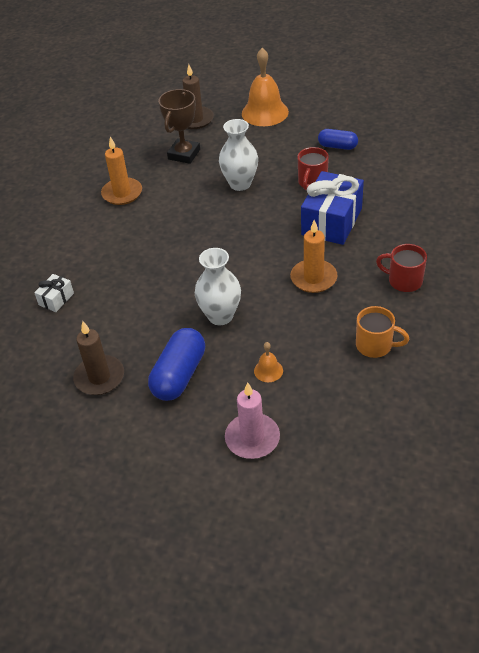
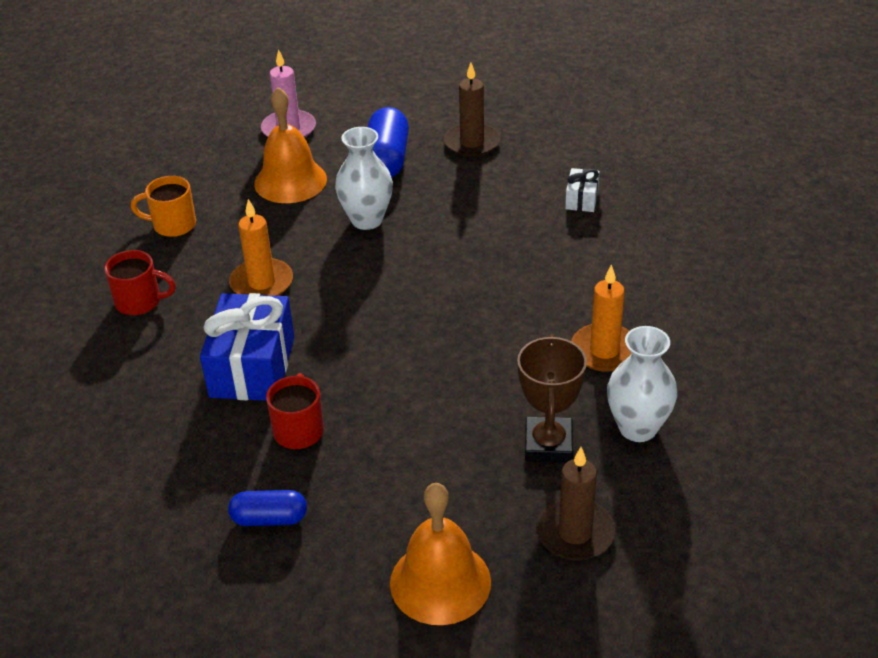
camera: 160 degrees right, 5 degrees down
white vase [219,119,258,191] -> white vase moved to [607,326,677,442]
orange bell [254,342,283,382] -> orange bell [254,87,327,203], size x2.21

